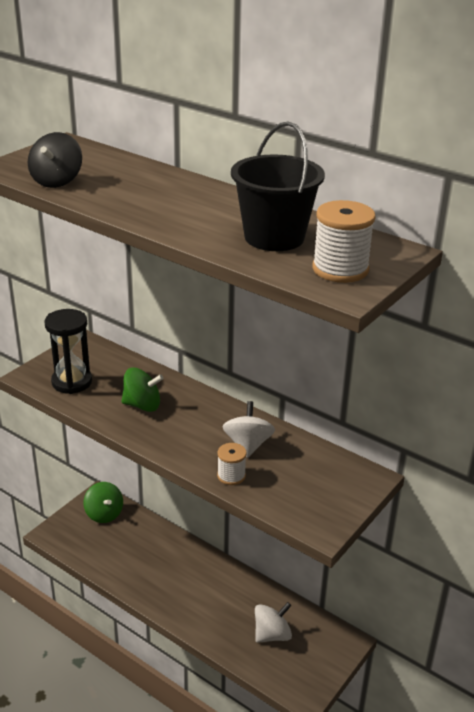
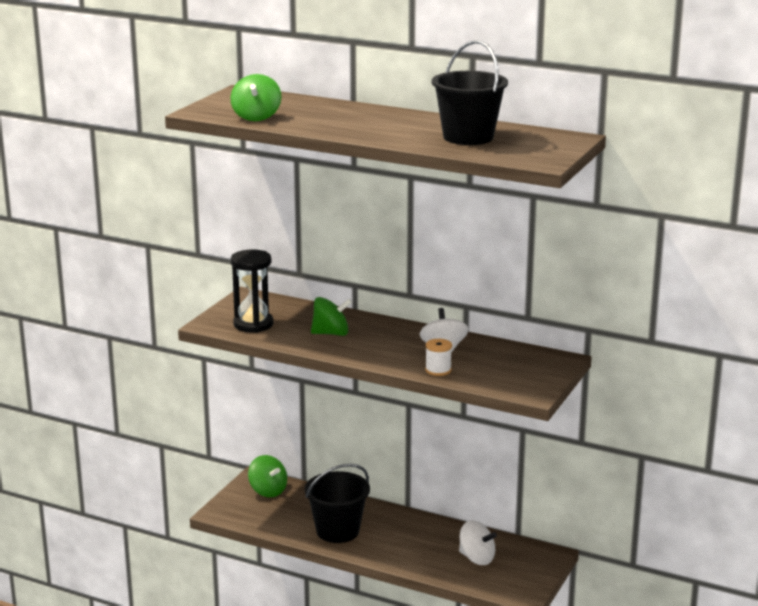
camera: 10 degrees left, 10 degrees down
black spinning top [28,132,82,188] -> green spinning top [231,74,281,121]
white spinning top [255,602,292,643] -> white spinning top turned 75 degrees clockwise [459,520,497,565]
white spool [313,200,376,283] -> none
none -> black bucket [305,464,370,543]

